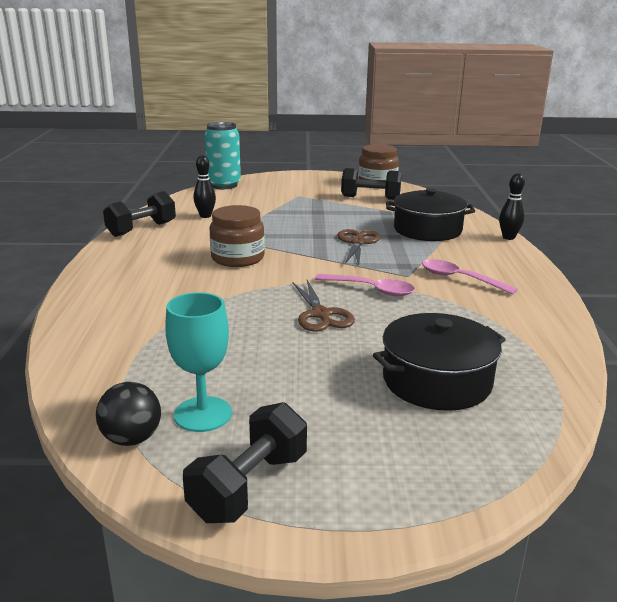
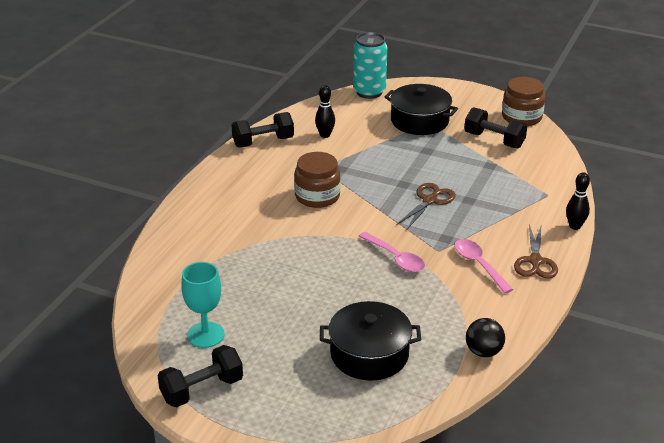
camera: 25 degrees right, 10 degrees up
black ball [96,382,161,446] -> black ball moved to [466,318,505,357]
brown scissors [293,280,355,332] -> brown scissors moved to [514,225,558,279]
black pot [386,188,475,241] -> black pot moved to [384,84,458,135]

